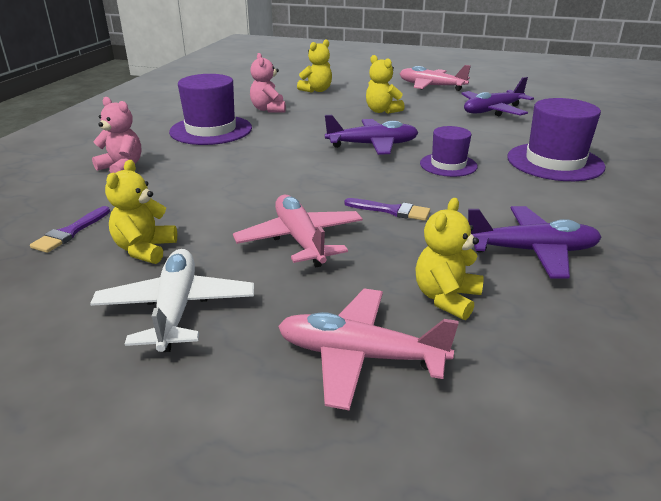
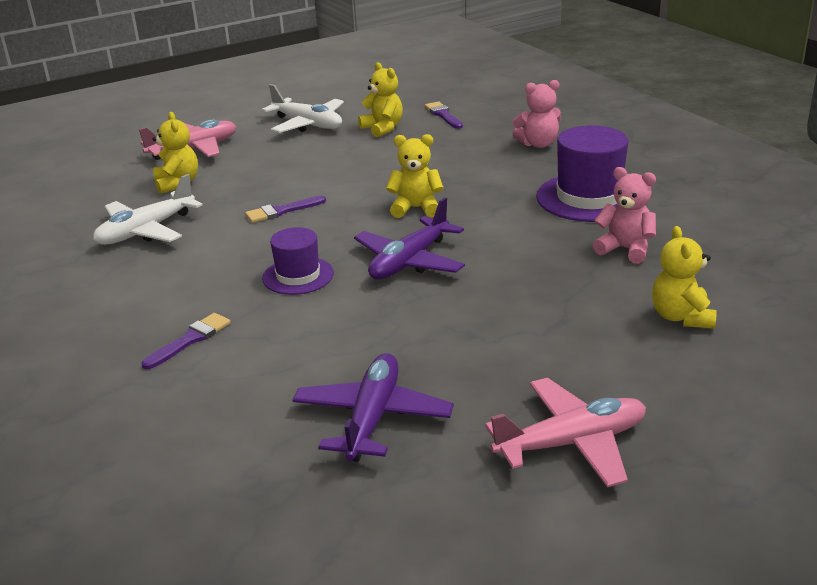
camera: 135 degrees right, 0 degrees up
pink plane [233,195,363,267] -> none
yellow teddy bear [366,55,405,114] -> yellow teddy bear moved to [386,134,444,218]
purple plane [468,206,601,279] -> white plane [93,174,203,245]
purple hat [507,98,605,181] -> purple brush [142,313,231,369]

